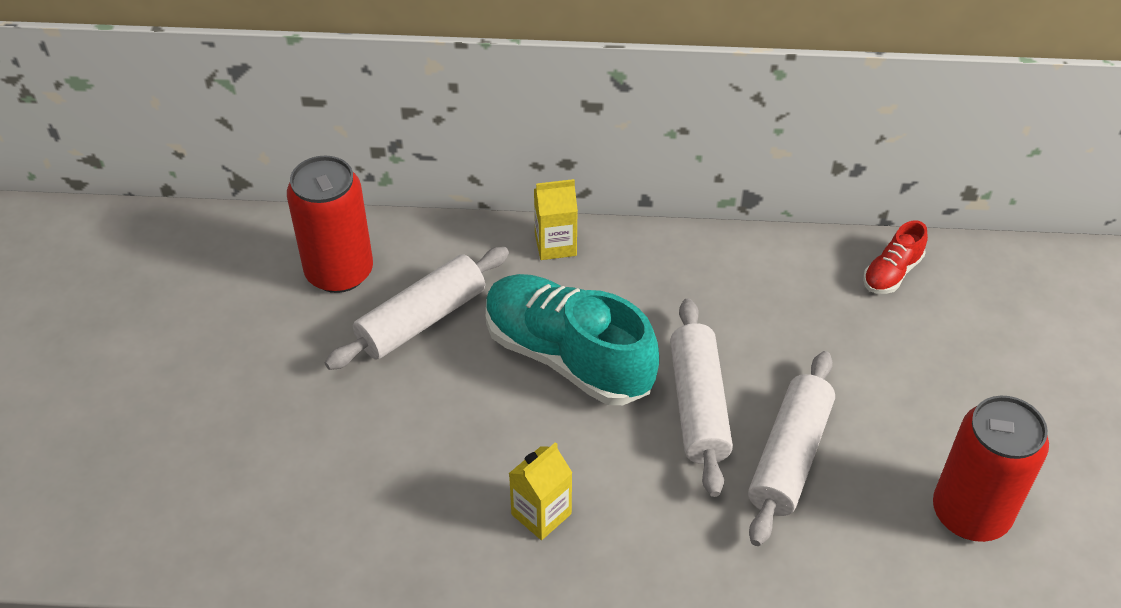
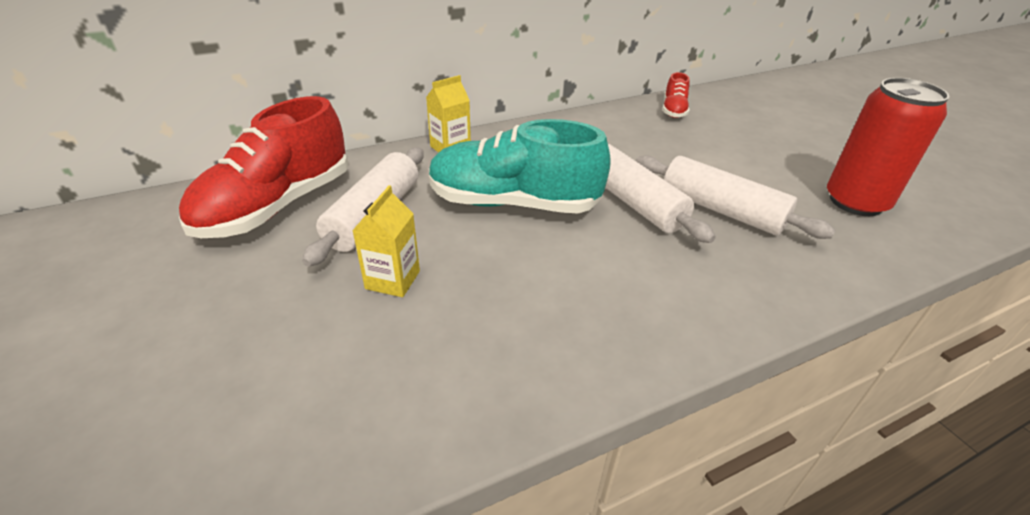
camera: 30 degrees left, 10 degrees down
red can [287,156,373,293] -> red shoe [179,96,348,238]
yellow carton [509,442,573,540] -> yellow carton moved to [352,185,420,297]
white rolling pin [748,351,835,546] -> white rolling pin turned 45 degrees counterclockwise [636,155,836,239]

